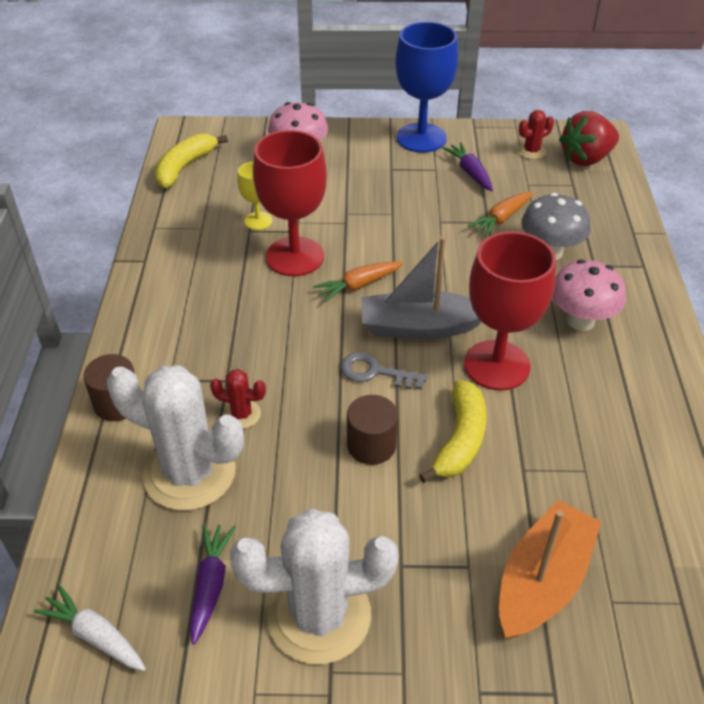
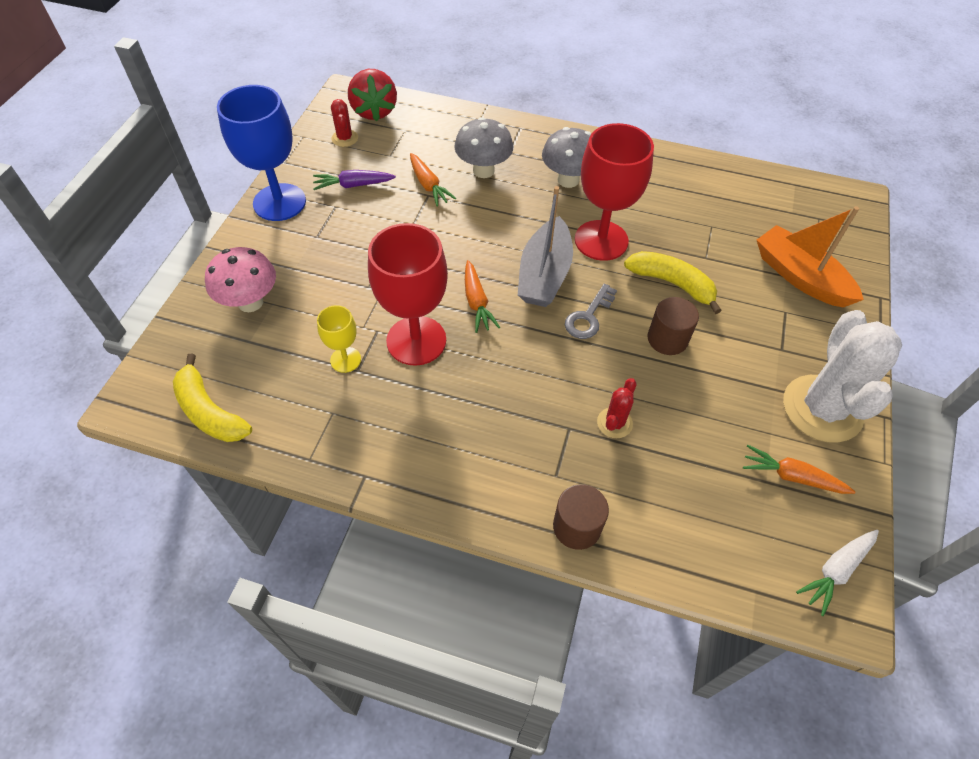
camera: 75 degrees left, 10 degrees up
white cactus [107,365,244,511] -> none
purple carrot [190,524,236,645] -> orange carrot [743,445,856,494]
pink mushroom [552,260,626,331] -> grey mushroom [542,127,591,188]

